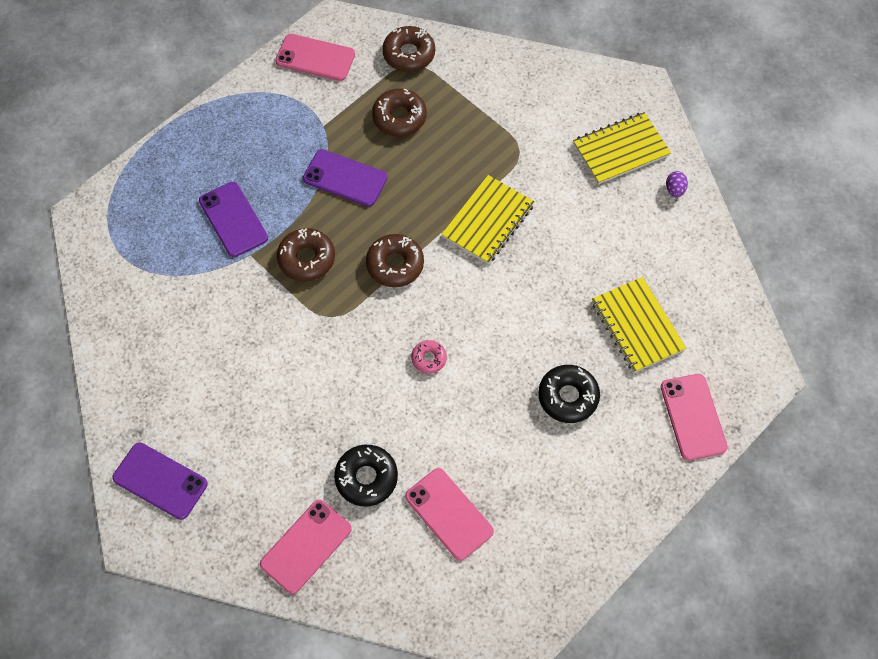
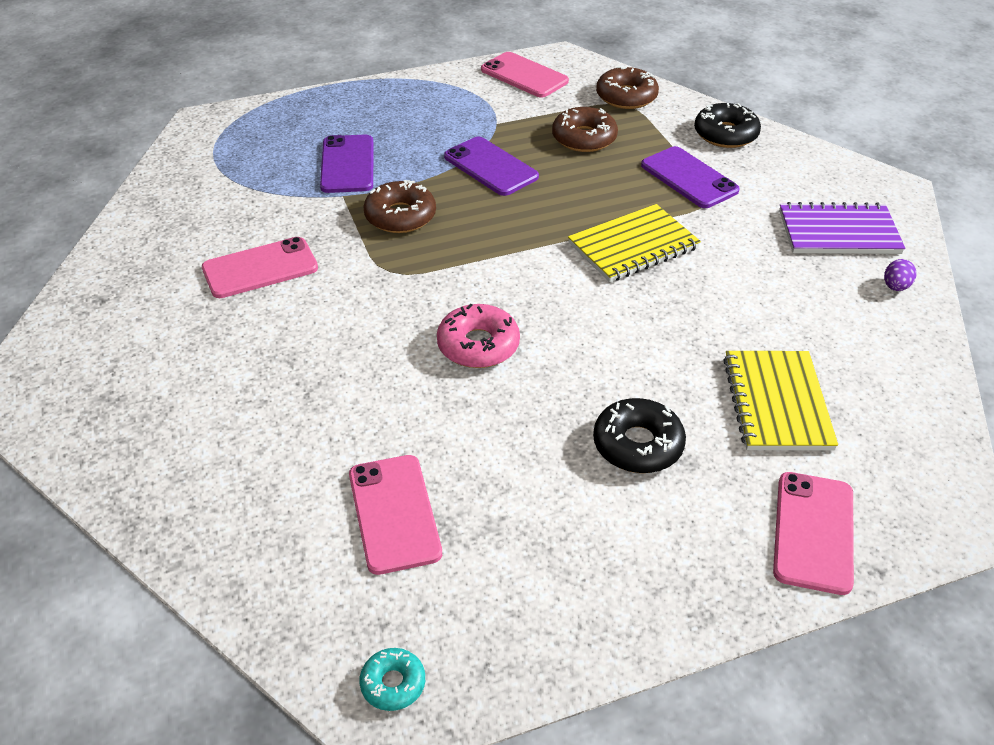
camera: 25 degrees right, 20 degrees down
purple phone [112,442,208,520] -> purple phone moved to [641,146,740,208]
pink phone [260,500,352,594] -> pink phone moved to [202,237,318,298]
black donut [334,445,398,506] -> black donut moved to [694,103,761,148]
brown donut [366,234,424,287] -> none
pink donut [411,340,447,374] -> pink donut [437,304,520,368], size x1.70
yellow notebook [573,112,671,184] -> purple notebook [779,202,905,254]
none -> turquoise donut [359,648,425,711]

